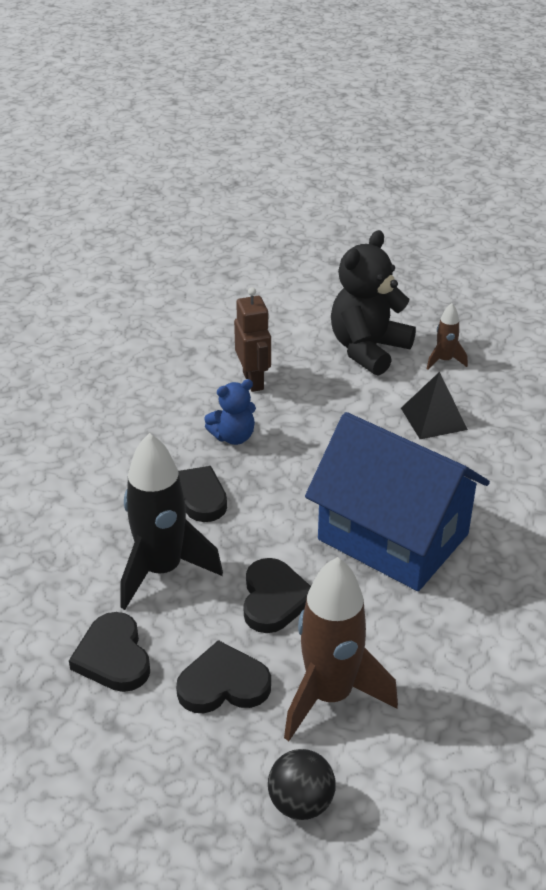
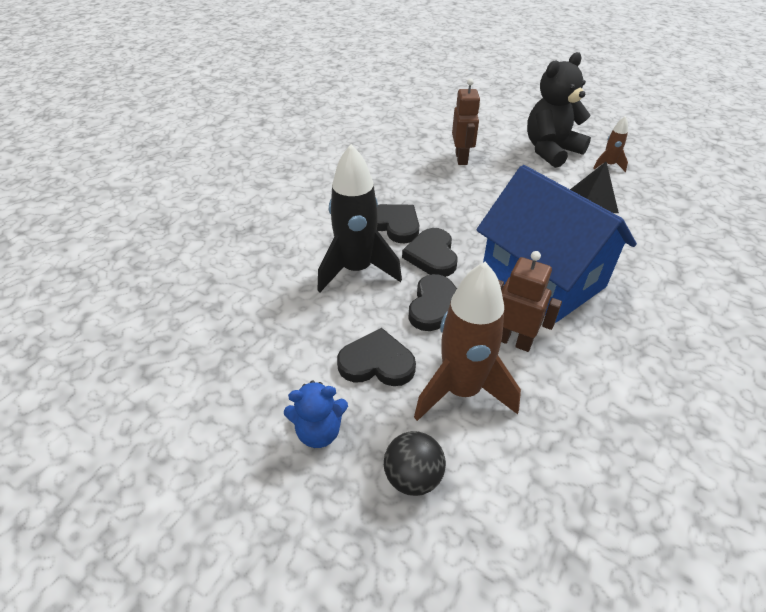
camera: 15 degrees right, 5 degrees up
black heart [69,612,150,692] -> black heart moved to [402,228,458,277]
blue teddy bear [204,379,256,445] -> blue teddy bear moved to [284,381,348,448]
none -> brown robot [498,251,562,352]

